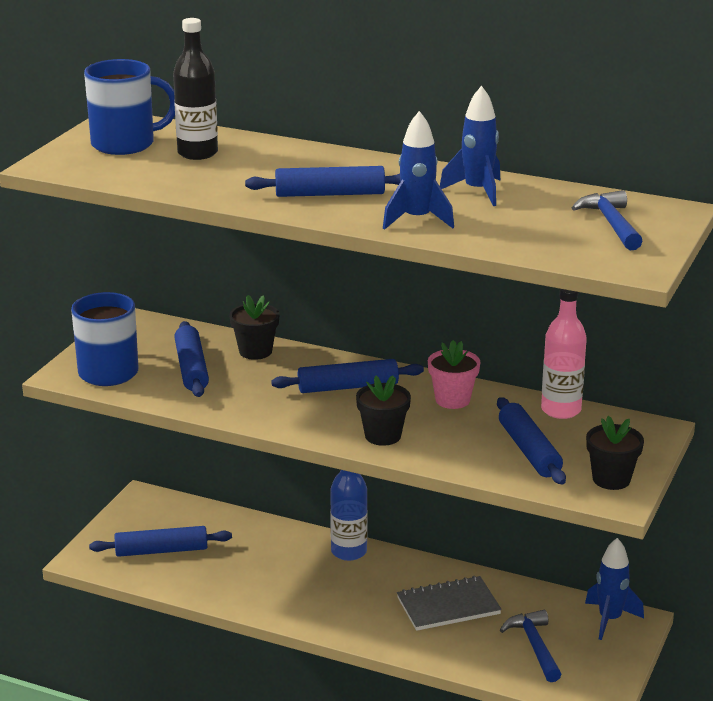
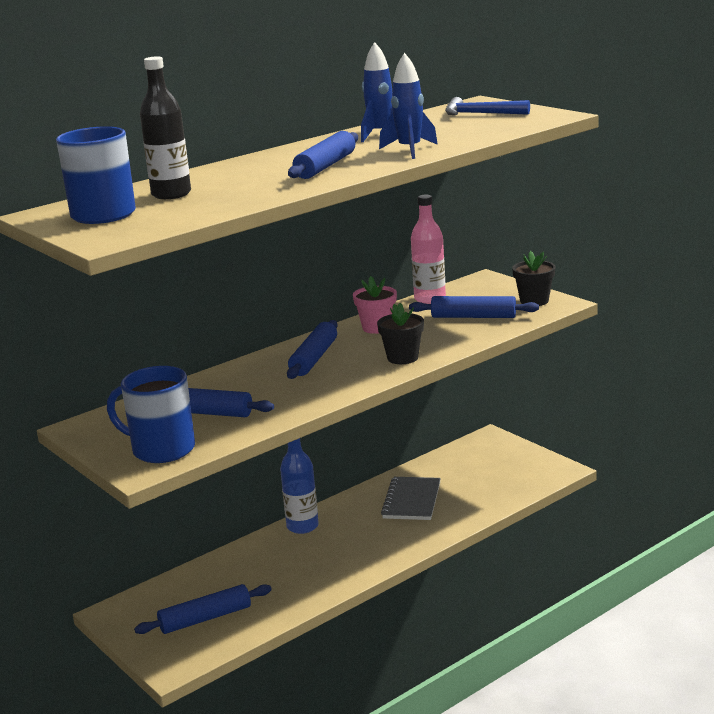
camera: 60 degrees left, 5 degrees down
blue rolling pin [89,526,232,557] -> blue rolling pin turned 45 degrees clockwise [134,584,272,634]
black flower pot [229,295,280,360] -> none
blue hammer [500,610,562,682] -> none
blue rocket [585,538,644,640] -> none

